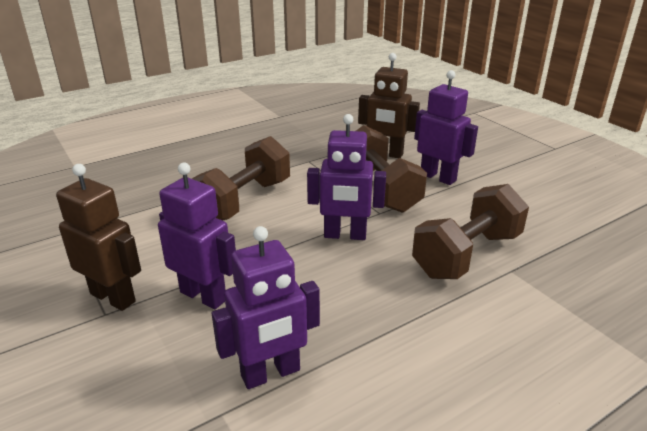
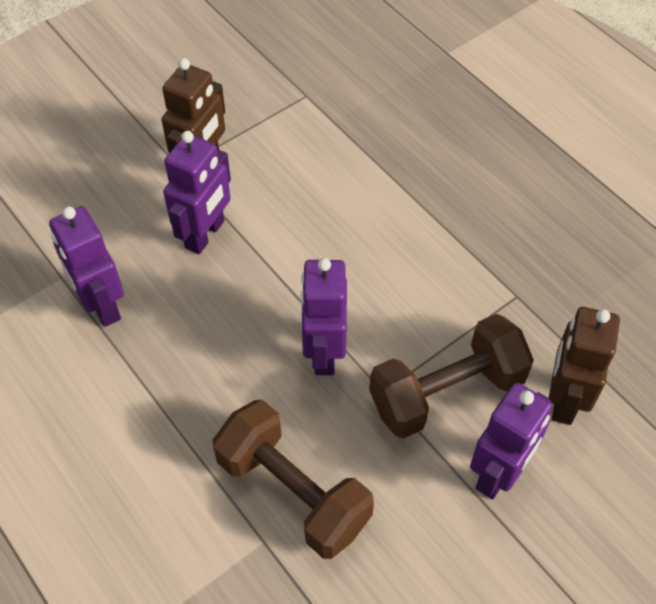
camera: 85 degrees right, 25 degrees up
brown dumbbell [192,136,290,221] -> none

